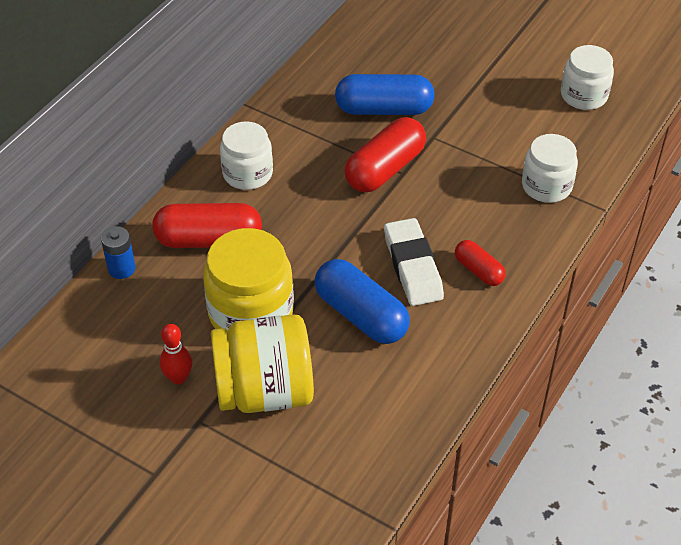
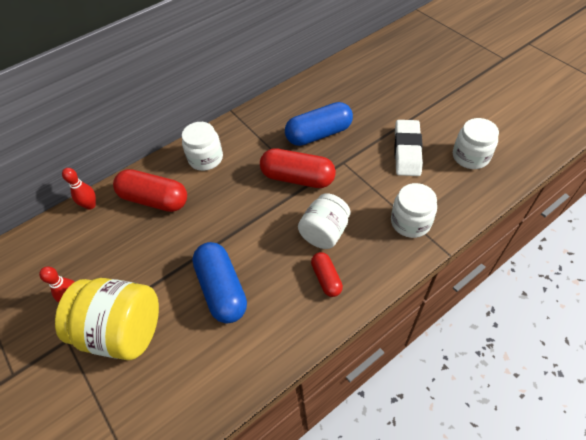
camera: 25 degrees right, 5 degrees up
blue battery [101,226,136,279] -> red bowling pin [62,168,96,210]
yellow jar [203,228,294,332] -> none
blue capsule [335,74,435,115] -> blue capsule turned 45 degrees counterclockwise [285,102,353,146]
red capsule [345,117,426,193] -> red capsule turned 45 degrees clockwise [260,149,336,188]
white eraser [384,218,444,306] -> white eraser moved to [394,120,423,176]
none -> white jar [298,193,350,249]

